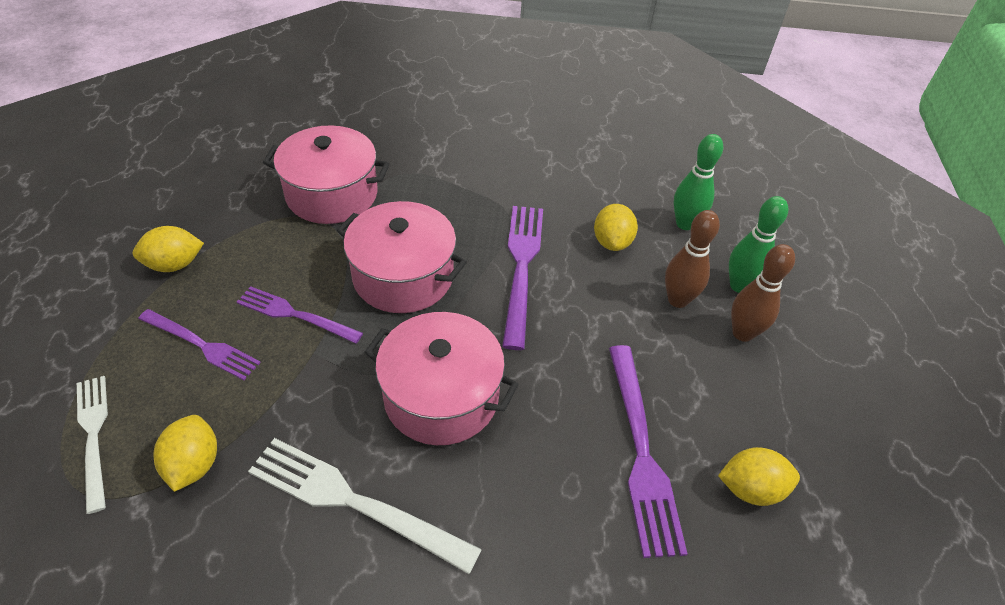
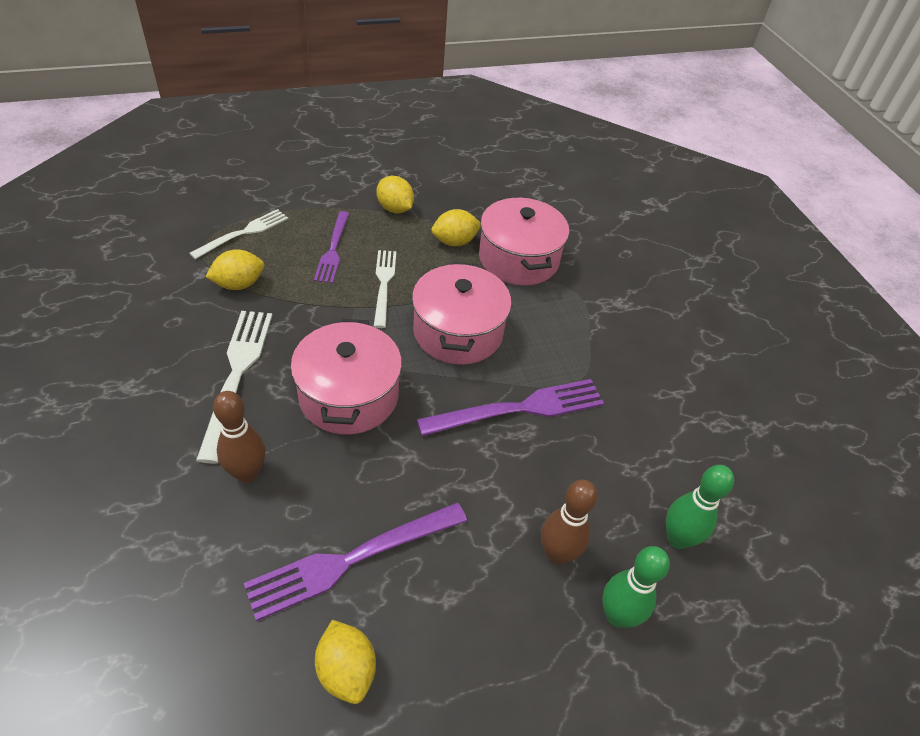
camera: 65 degrees right, 0 degrees up
purple fork [237,286,363,344] -> white fork [374,250,396,328]
yellow lemon [594,204,638,251] -> yellow lemon moved to [431,209,481,246]
brown bowling pin [731,244,795,342] -> brown bowling pin moved to [213,391,265,483]

